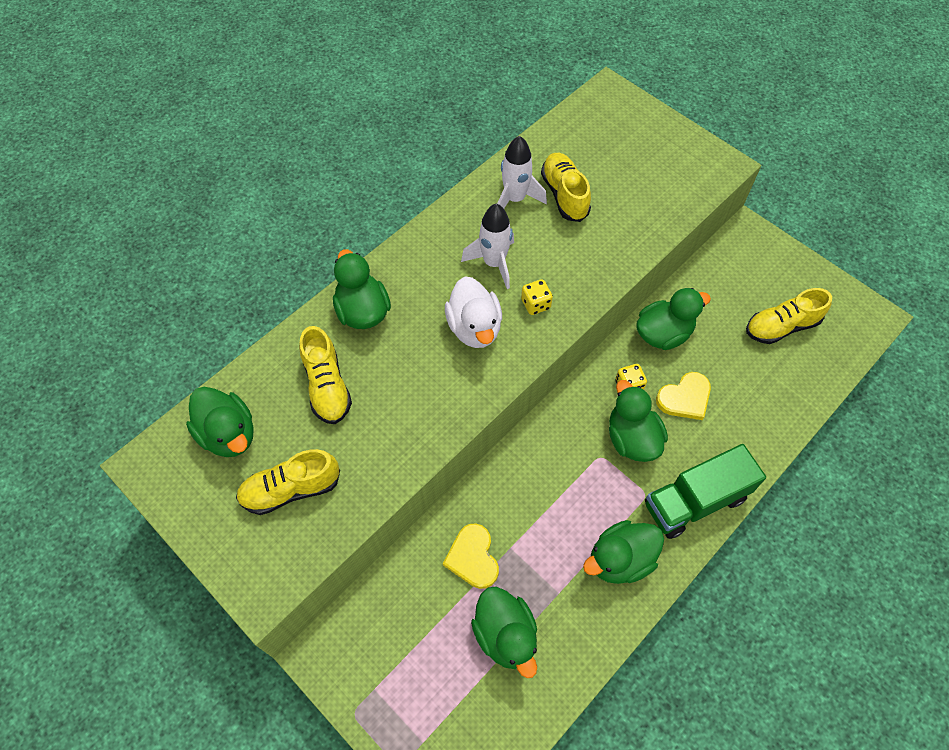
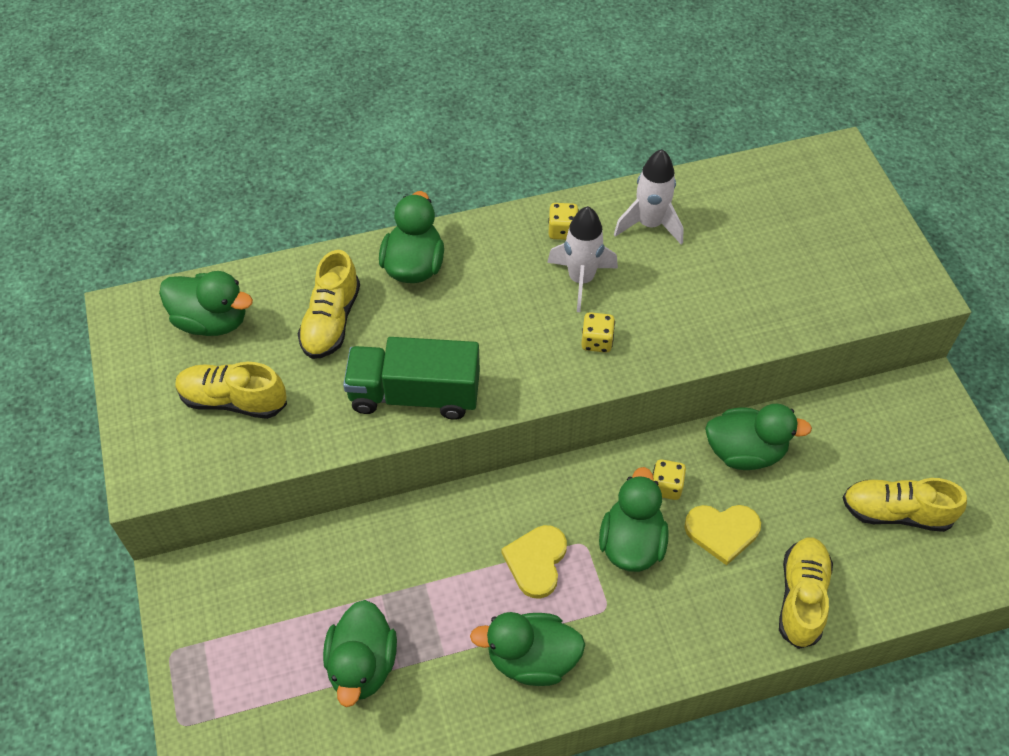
camera: 30 degrees right, 5 degrees down
green duck [186,387,254,457] -> green duck turned 60 degrees counterclockwise [159,271,253,336]
yellow heart [443,523,499,589] -> yellow heart moved to [501,525,567,599]
white duck [445,276,502,348] -> none
yellow shoe [541,153,591,222] -> yellow shoe moved to [779,537,833,649]
green truck [645,444,766,539] -> green truck moved to [343,337,480,420]
none -> yellow dice [548,203,579,240]

